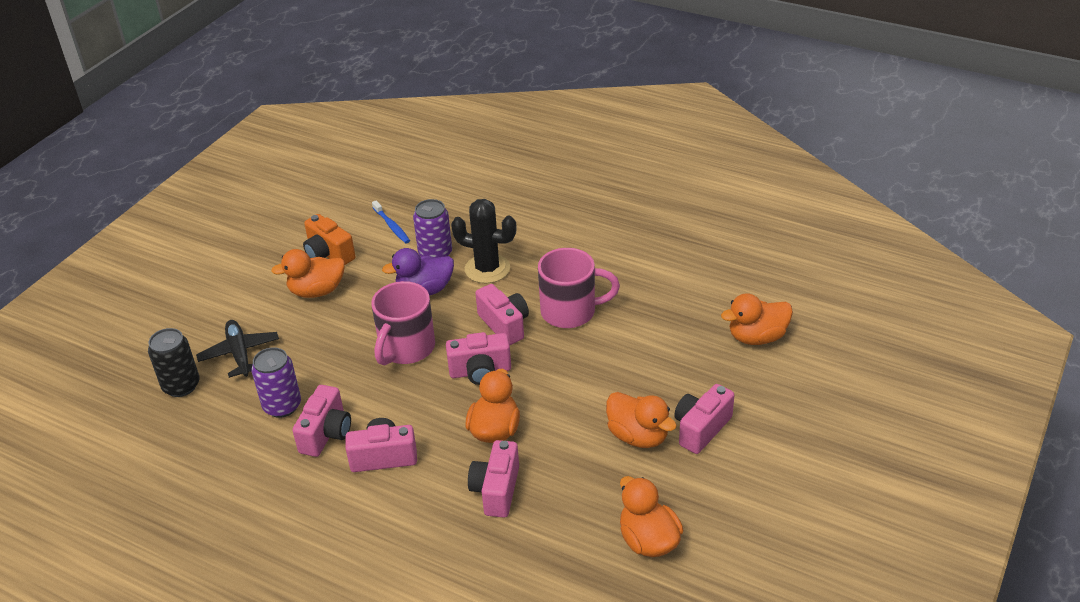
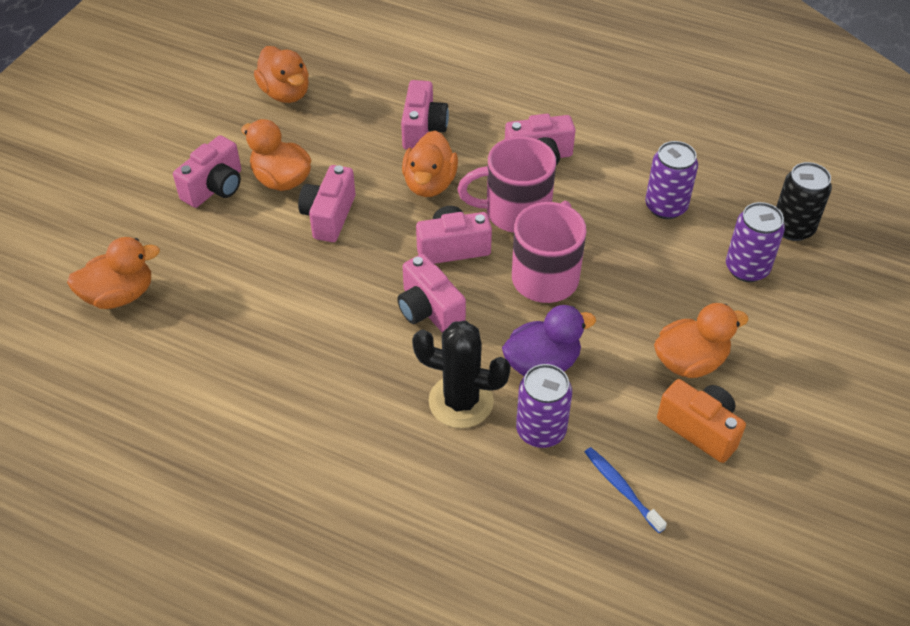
camera: 175 degrees right, 10 degrees up
black plane [196,320,279,378] -> purple can [726,202,785,282]
pink camera [292,385,351,457] -> pink camera moved to [298,165,355,242]
pink mug [538,248,620,328] -> pink mug moved to [457,136,556,233]

